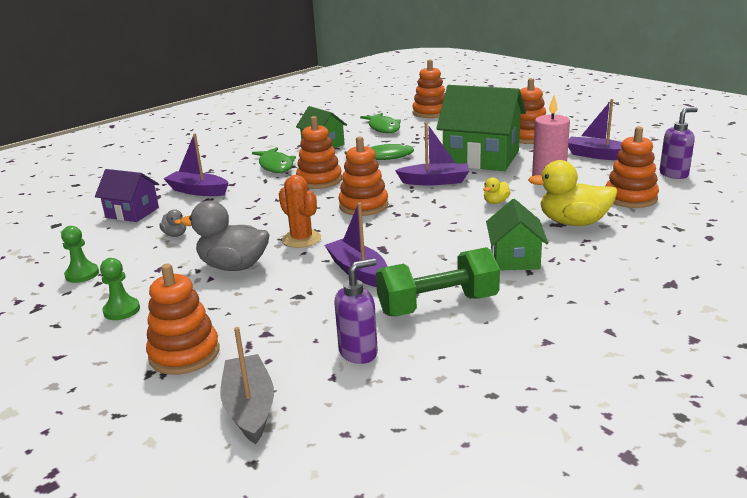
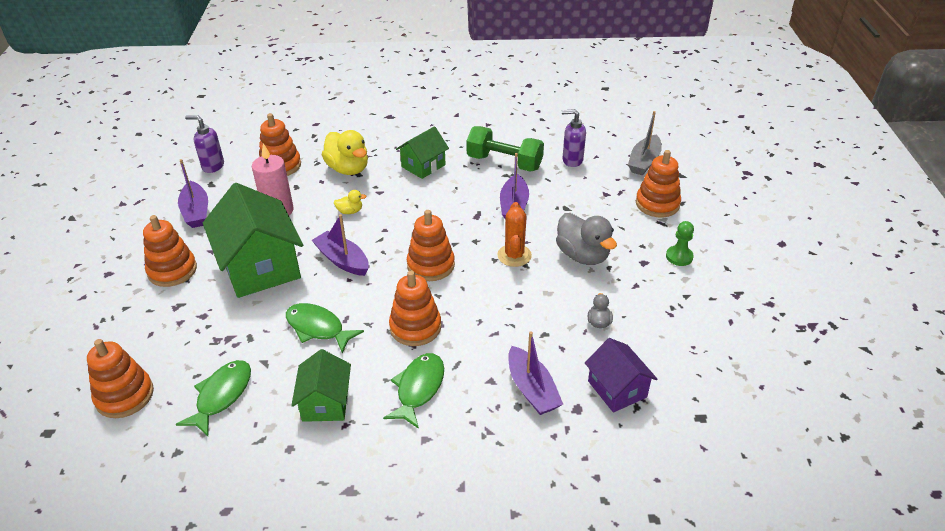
camera: 140 degrees left, 15 degrees up
green pawn [61,226,99,283] -> none

